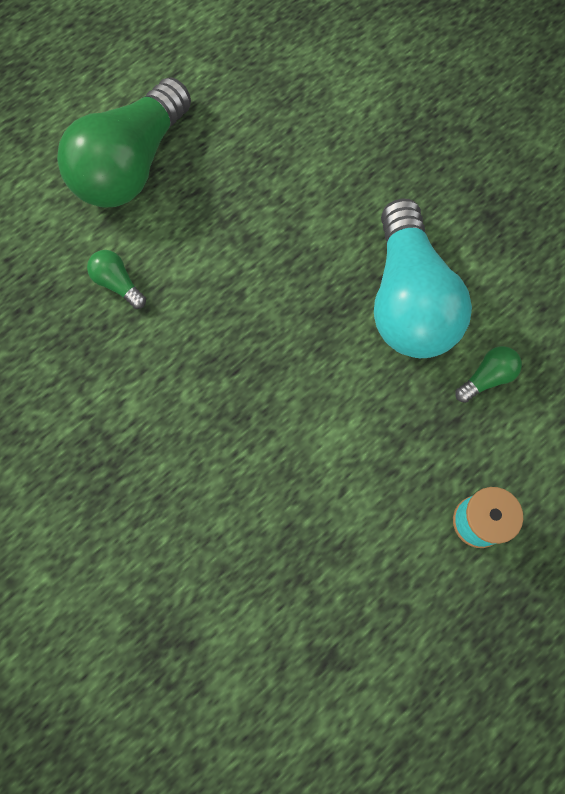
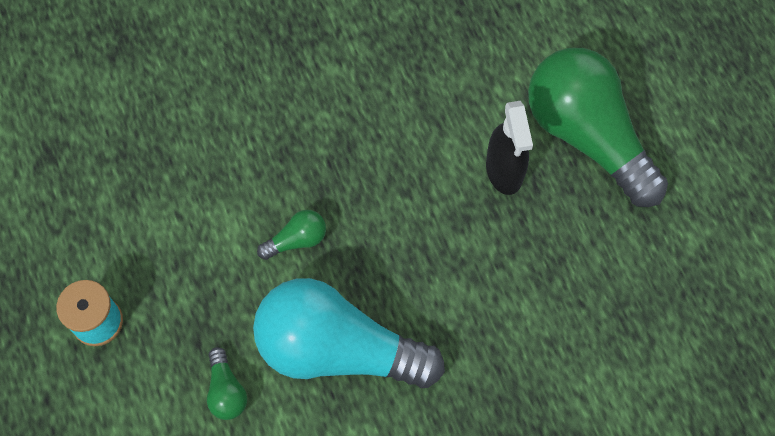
camera: 110 degrees right, 5 degrees down
green light bulb [87,250,146,309] -> green light bulb moved to [257,210,326,260]
none -> black spray bottle [486,101,533,195]

